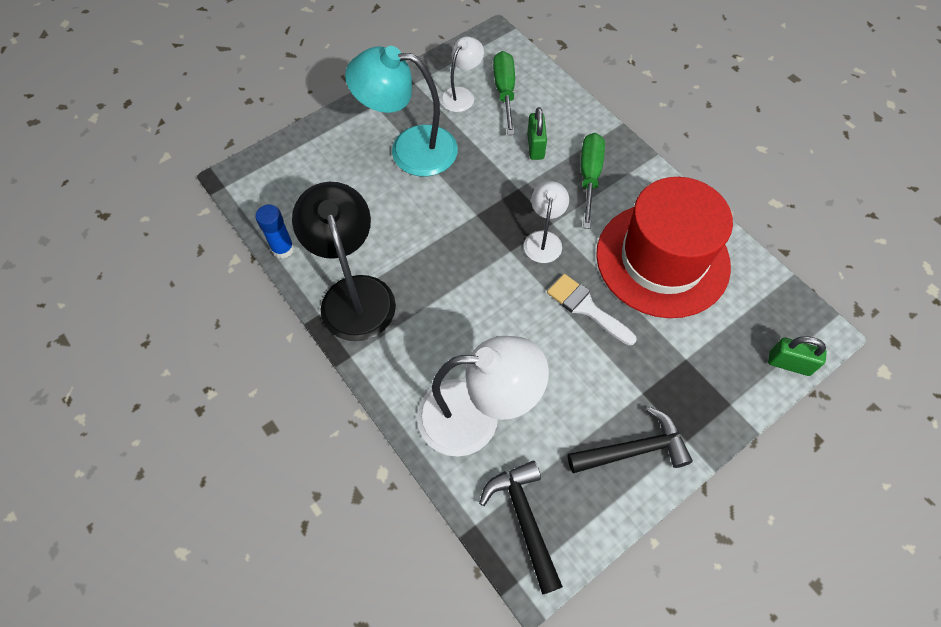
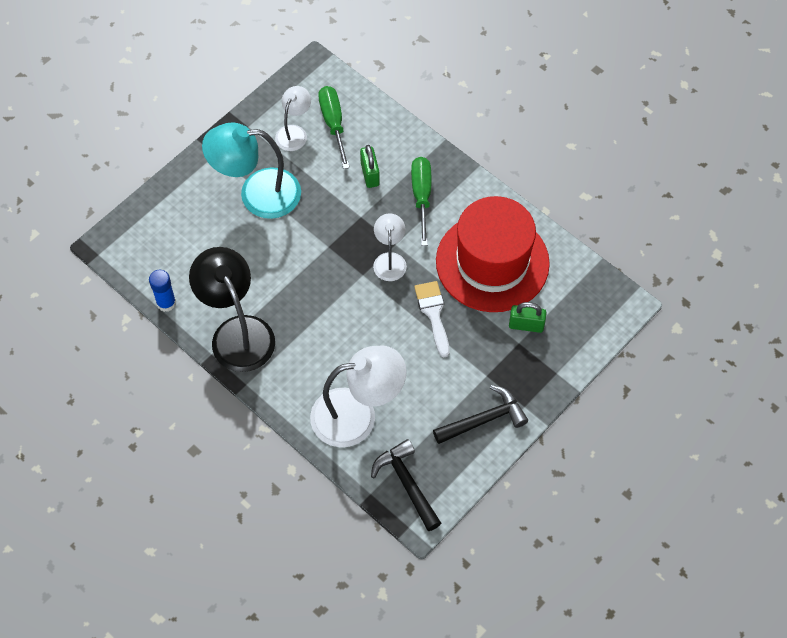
camera: 10 degrees left, 0 degrees up
white brush [547,274,637,345] -> white brush turned 45 degrees clockwise [414,281,450,357]
green padlock [768,336,827,376] -> green padlock moved to [509,302,547,333]

